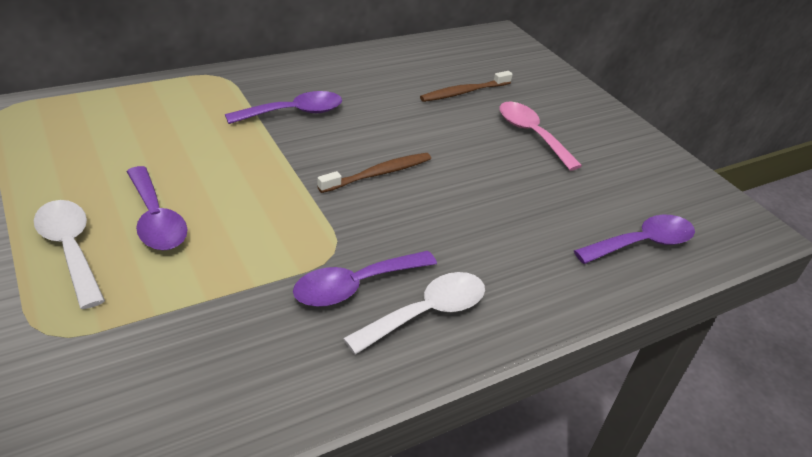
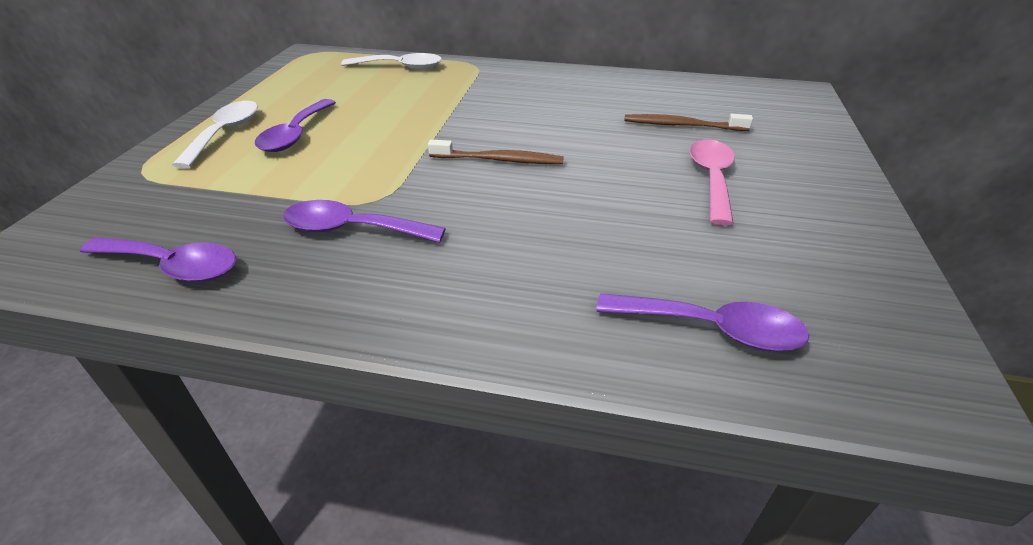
camera: 45 degrees right, 0 degrees up
purple spoon [225,91,342,124] -> purple spoon moved to [80,237,236,282]
white spoon [343,272,485,355] -> white spoon moved to [341,53,442,69]

